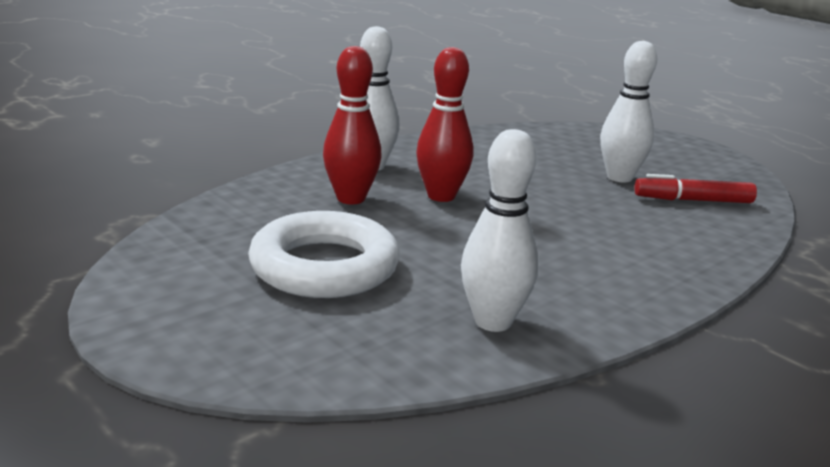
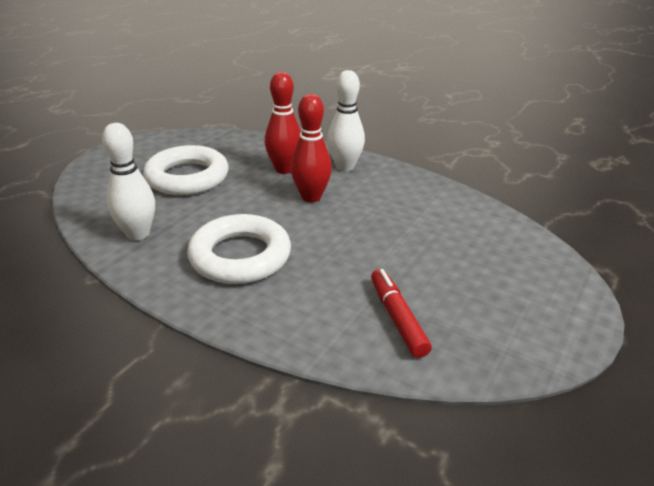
camera: 75 degrees right, 10 degrees up
white bowling pin [600,41,657,182] -> none
none -> white ring [187,214,291,284]

